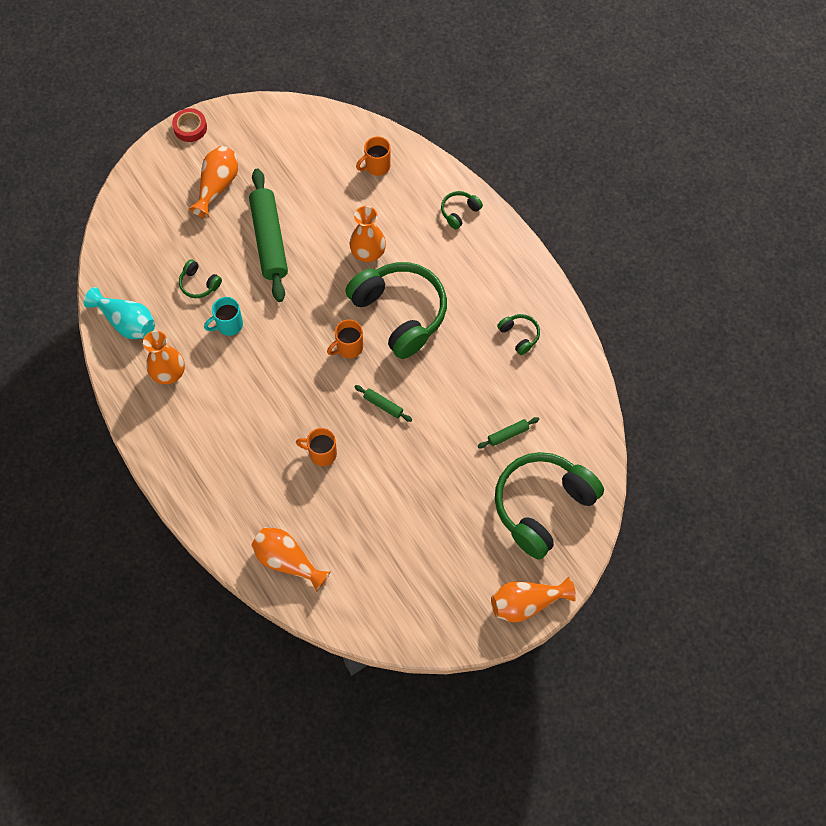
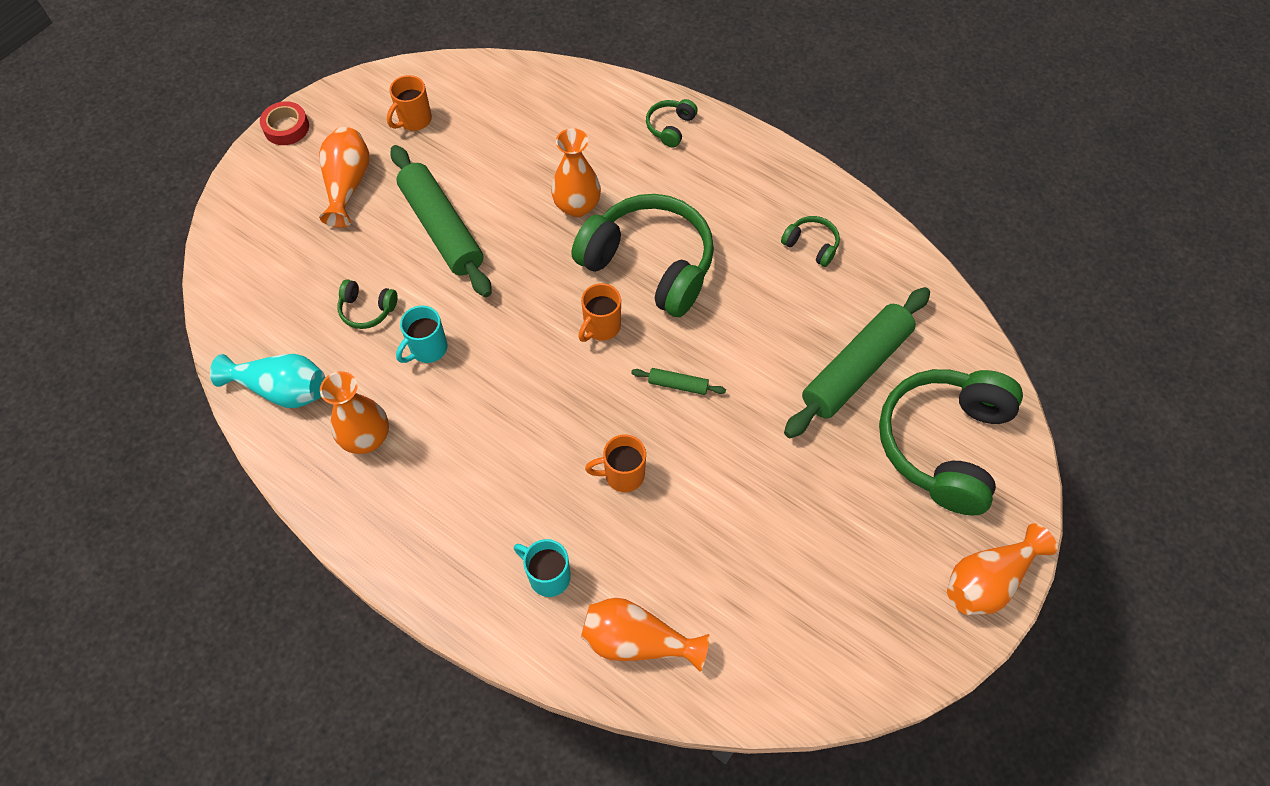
camera: 20 degrees left, 5 degrees down
orange mug [356,136,391,176] -> orange mug moved to [387,75,432,131]
green rolling pin [478,417,539,448] -> green rolling pin [784,287,930,438], size x2.35
none -> turquoise mug [514,539,571,597]

